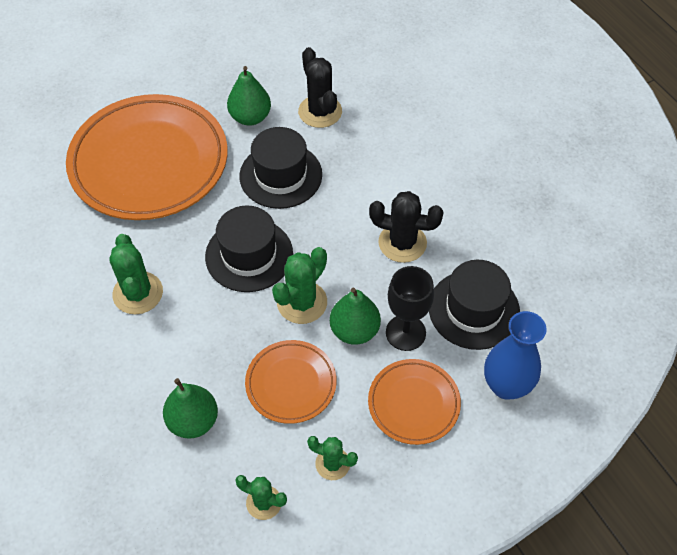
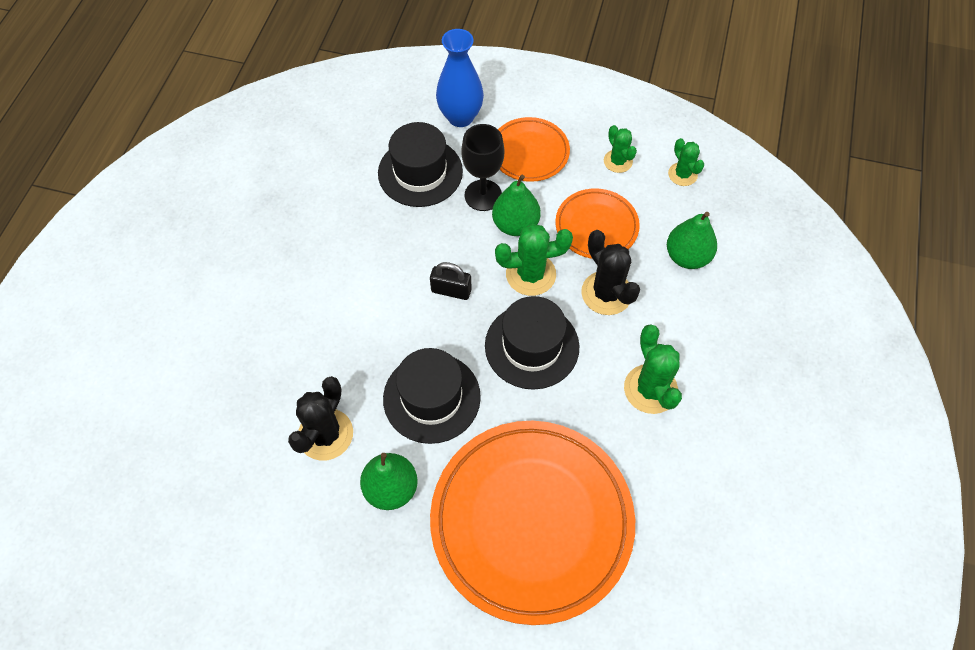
camera: 135 degrees left, 5 degrees up
green cactus [109,234,163,314] -> green cactus turned 45 degrees counterclockwise [624,324,682,414]
black cactus [369,191,444,263] -> black cactus moved to [581,230,640,315]
none -> black padlock [430,262,472,300]

